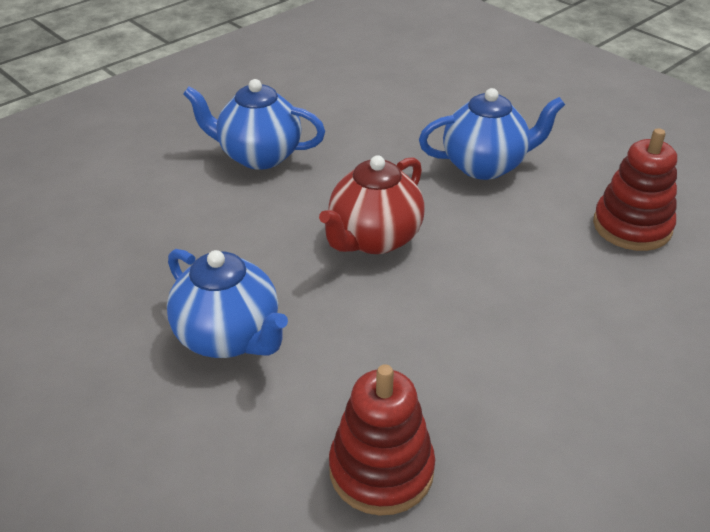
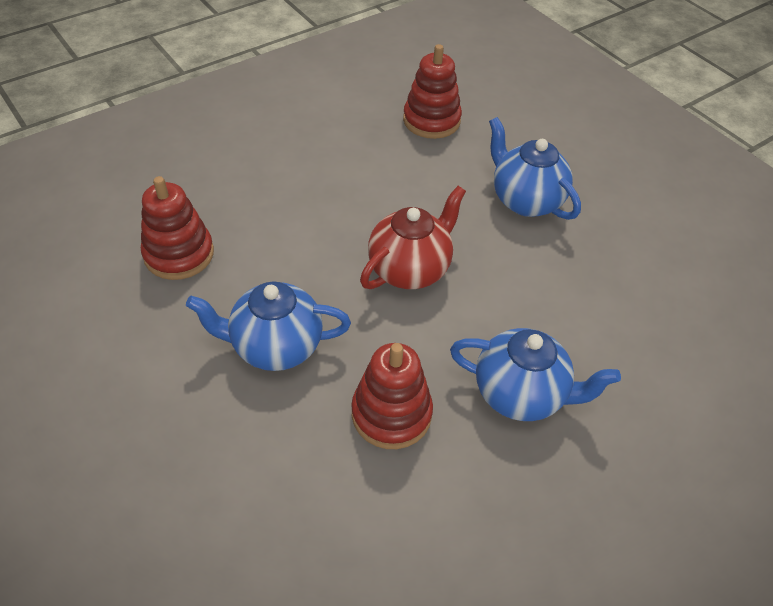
camera: 175 degrees left, 10 degrees up
none -> red stacking toy [351,343,433,449]

